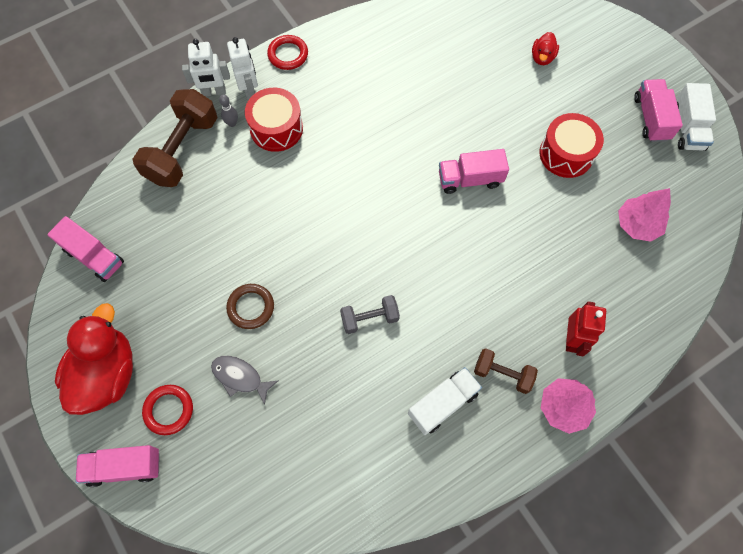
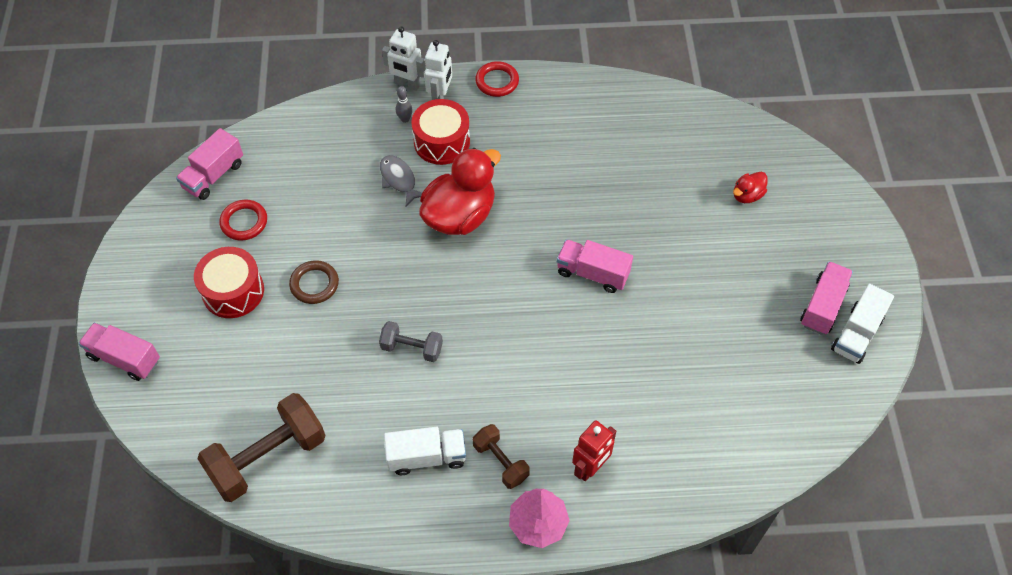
camera: 30 degrees right, 10 degrees down
pink truck [47,216,124,282] -> pink truck turned 60 degrees clockwise [176,128,243,200]
red duck [55,303,133,415] -> red duck moved to [419,148,501,235]
brown dumbbell [132,89,218,187] -> brown dumbbell moved to [197,393,325,502]
red ring [142,385,193,435] -> red ring moved to [219,200,267,241]
grey fish [211,356,278,405] -> grey fish moved to [380,155,422,207]
red drum [539,113,604,178] -> red drum moved to [194,247,264,318]
pink tree [618,188,671,242] -> none

